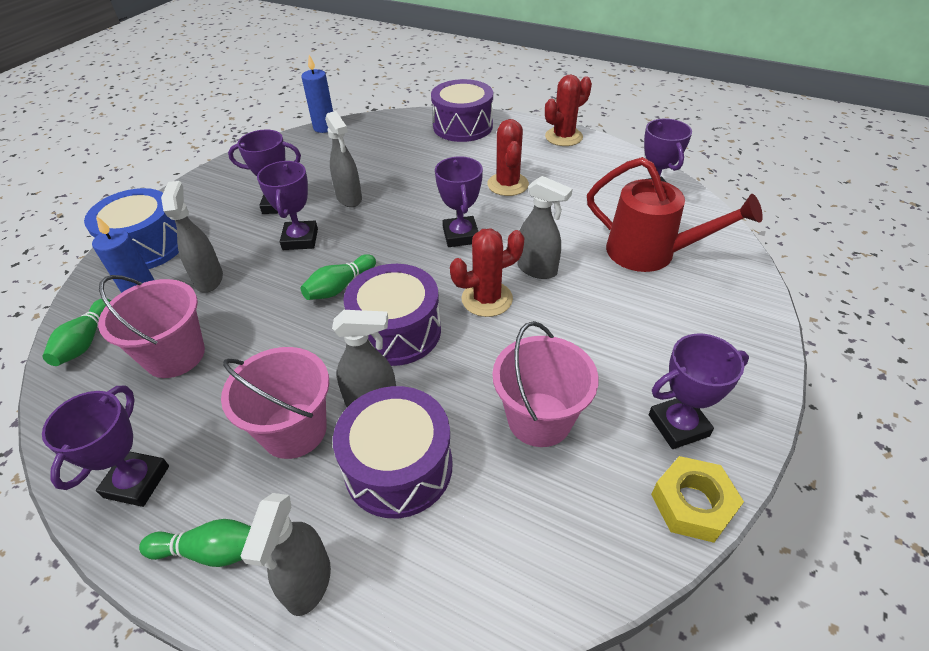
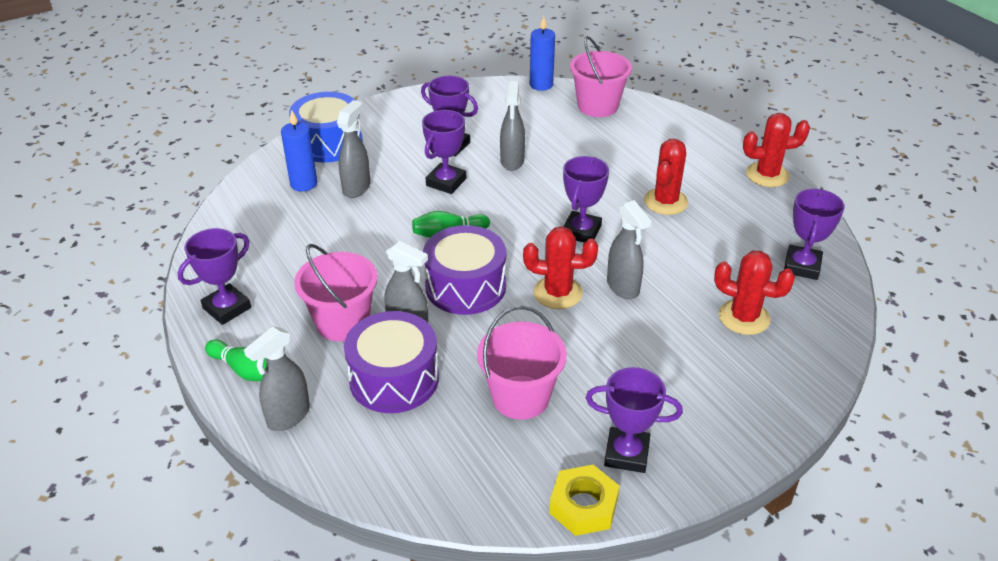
camera: 30 degrees right, 5 degrees down
green bowling pin [42,299,111,366] -> none
pink bucket [98,275,205,378] -> pink bucket moved to [570,36,632,117]
purple drum [431,79,493,142] -> none
red watering can [587,157,763,272] -> red cactus [714,251,795,335]

